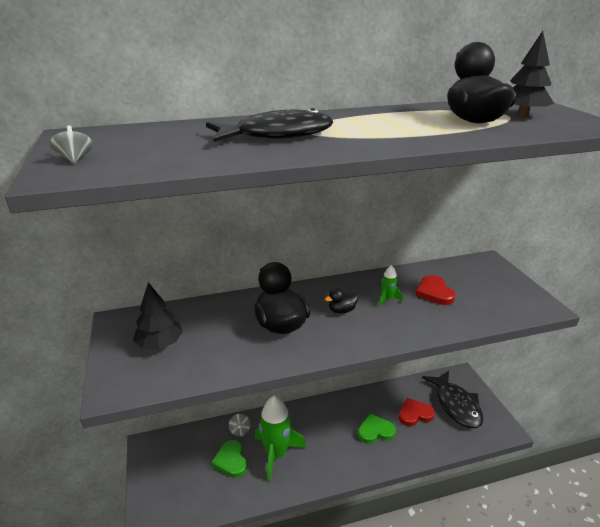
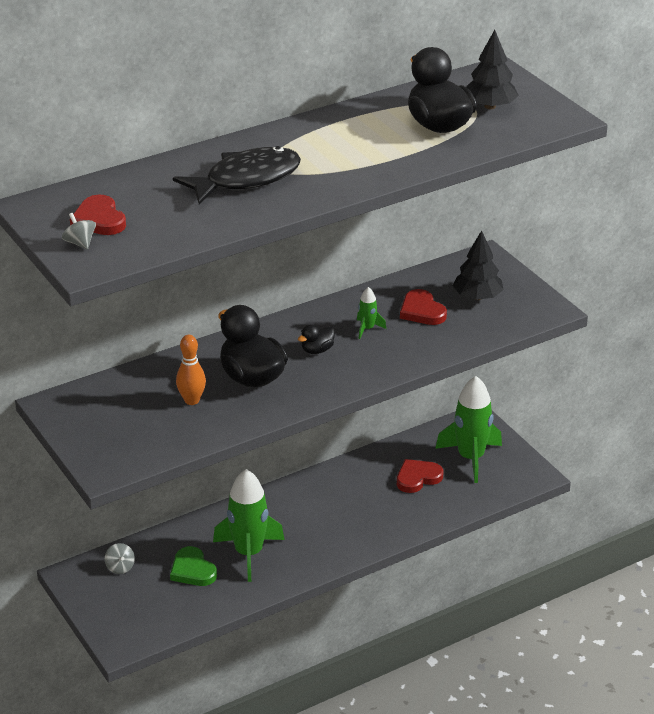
camera: 15 degrees left, 5 degrees up
black tree [133,283,183,349] -> black tree moved to [453,230,504,300]
grey spinning top [229,414,251,436] -> grey spinning top moved to [105,543,135,574]
green heart [358,414,396,444] -> none
black fish [422,371,483,428] -> green rocket [435,376,502,483]
none -> red heart [70,195,126,235]
none -> orange bowling pin [176,335,206,405]

